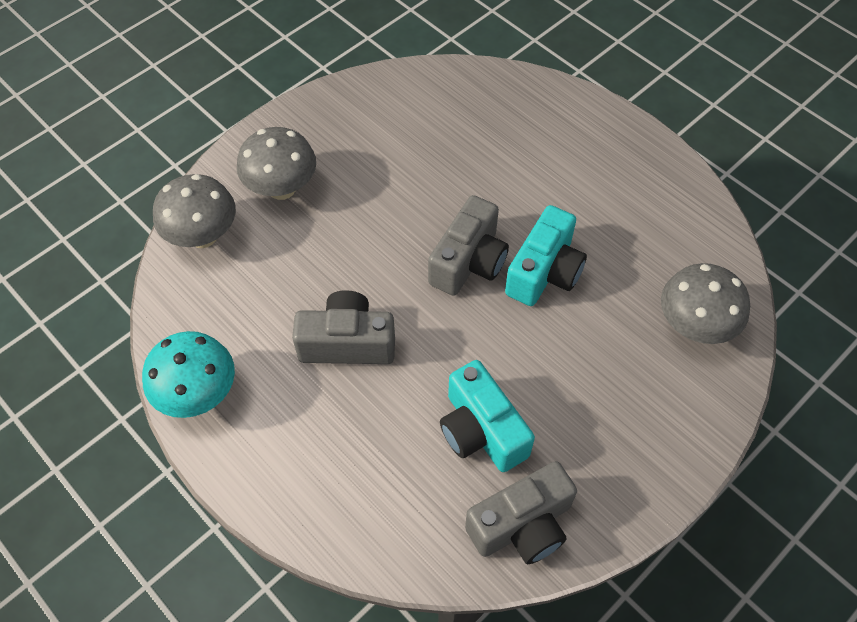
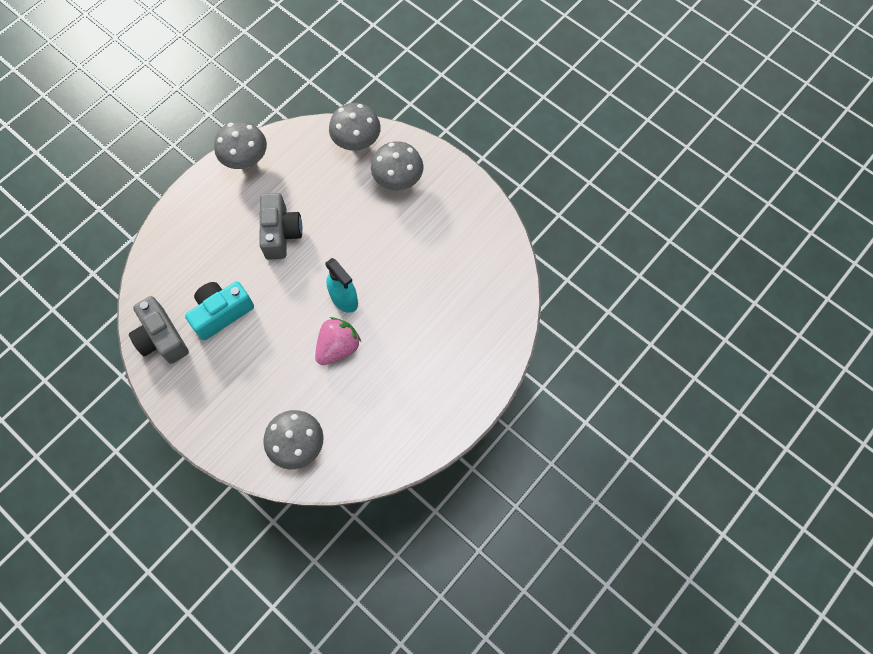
camera: 85 degrees right, 10 degrees up
turquoise mushroom [142,331,235,418] -> grey mushroom [214,121,267,169]
grey camera [428,195,509,296] -> turquoise spray bottle [326,258,358,313]
turquoise camera [505,205,587,306] -> pink strawberry [315,317,361,365]

